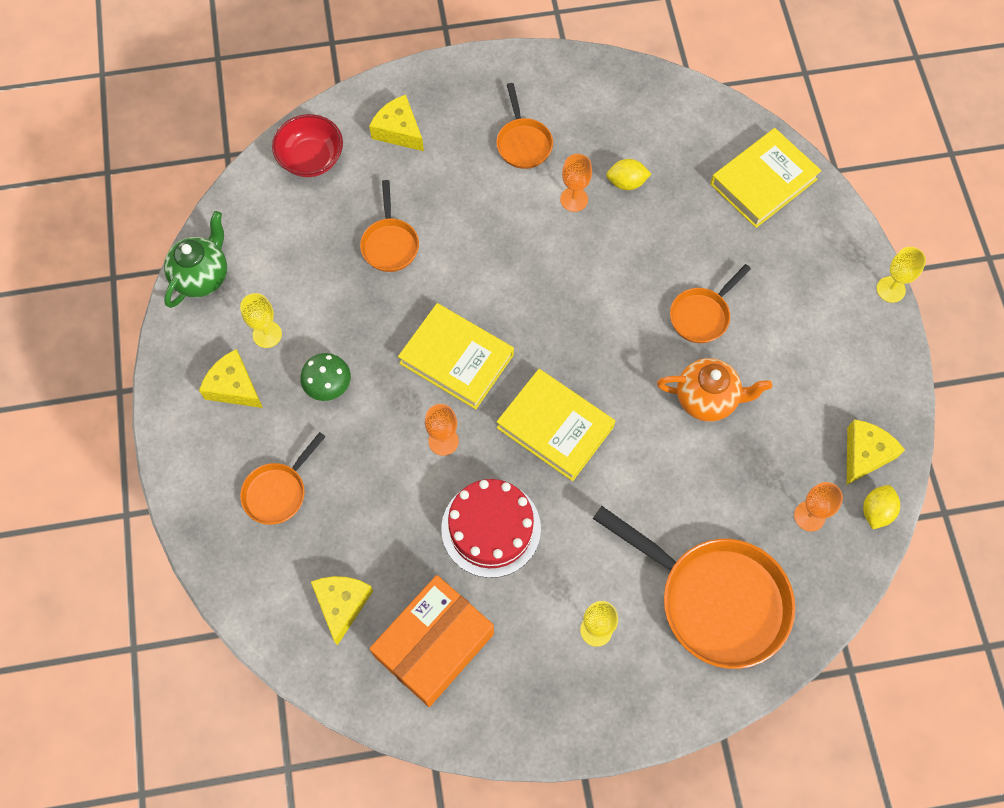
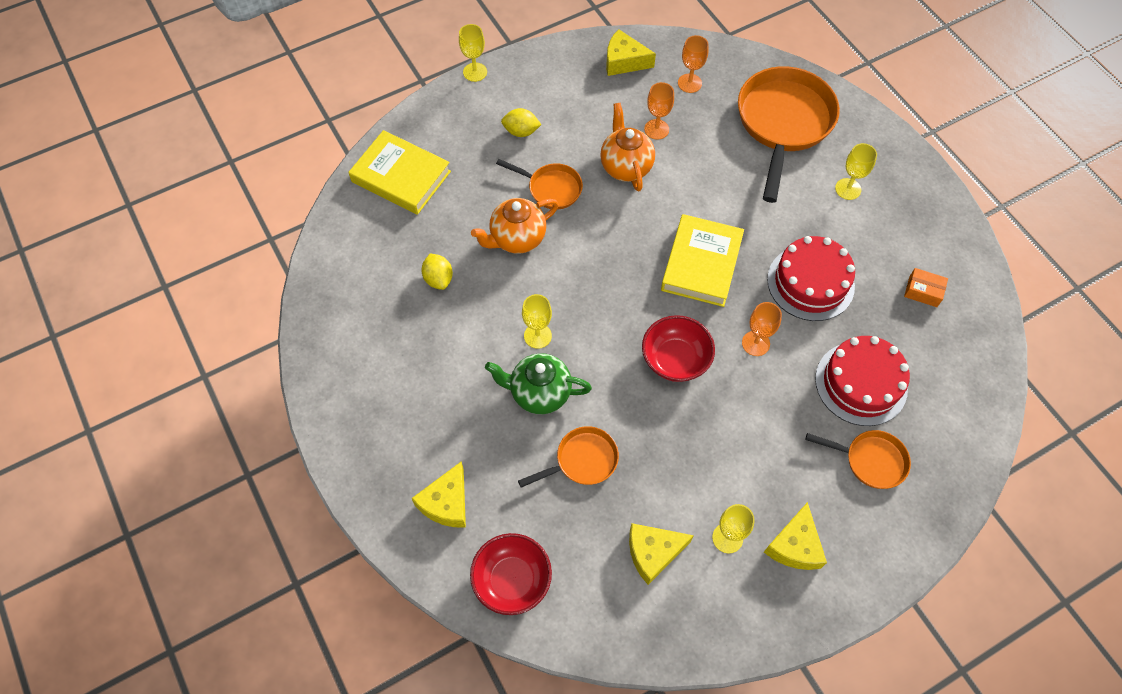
camera: 110 degrees left, 5 degrees down
green teapot [164,211,227,308] -> green teapot moved to [485,353,592,414]
green mushroom [300,353,351,401] -> none
yellow cheese [311,576,373,646] -> yellow cheese moved to [629,523,694,585]
orange box [369,575,494,707] -> orange box [904,268,948,307], size x0.41
yellow book [398,303,514,409] -> red bowl [642,315,715,382]
orange pan [496,83,553,169] -> none
orange goblet [560,154,592,212] -> orange goblet moved to [644,82,674,140]
yellow lemon [863,485,900,529] -> yellow lemon moved to [501,108,542,137]
none -> orange teapot [471,198,559,254]
none -> yellow goblet [522,294,552,349]
none -> red cake [815,336,910,426]

